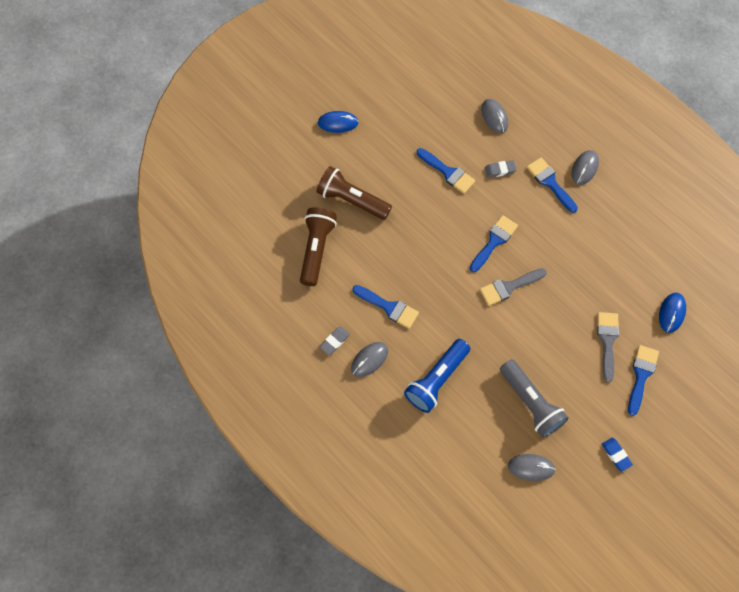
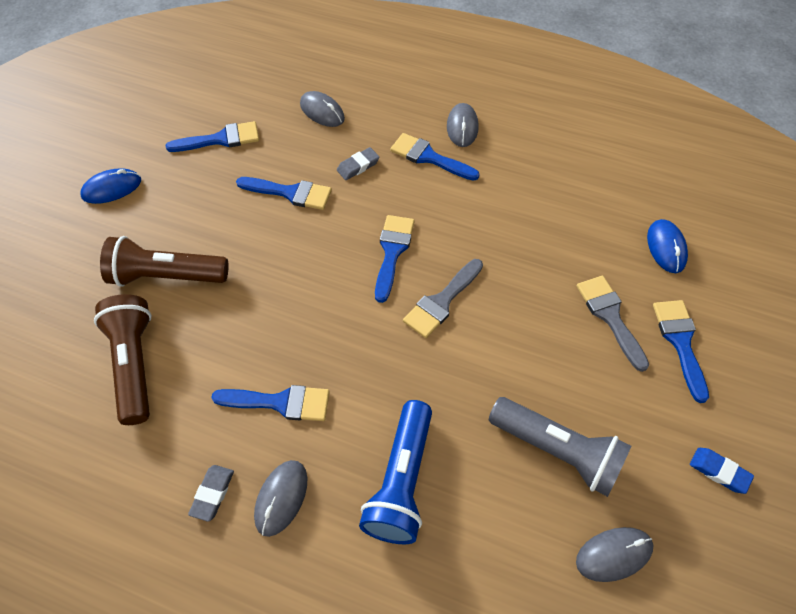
camera: 25 degrees left, 10 degrees down
none -> blue brush [166,121,259,152]

